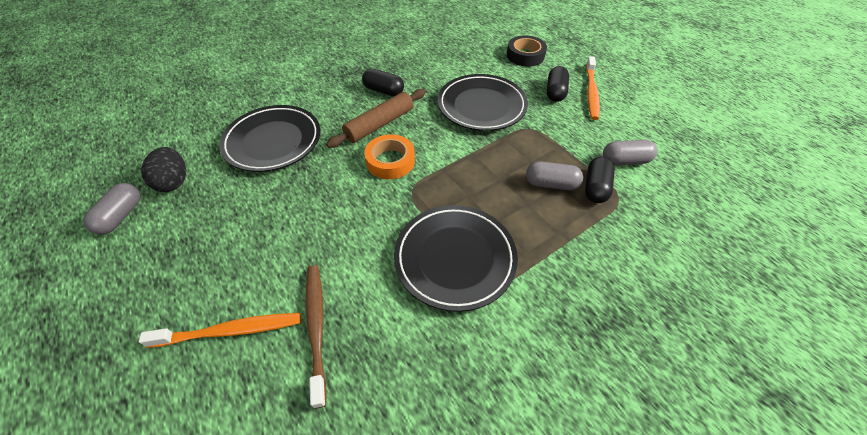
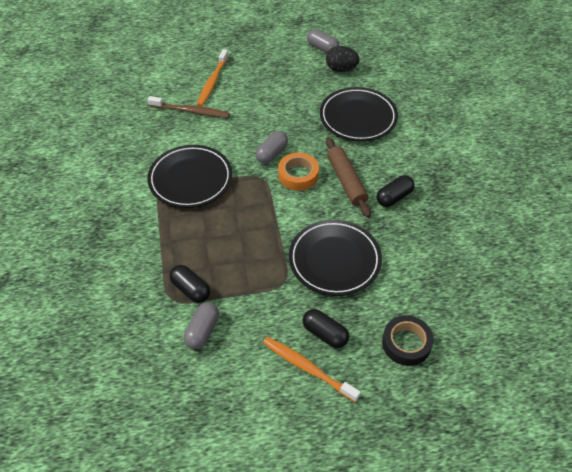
camera: 115 degrees right, 0 degrees up
grey capsule [526,161,583,190] -> grey capsule moved to [255,131,288,164]

